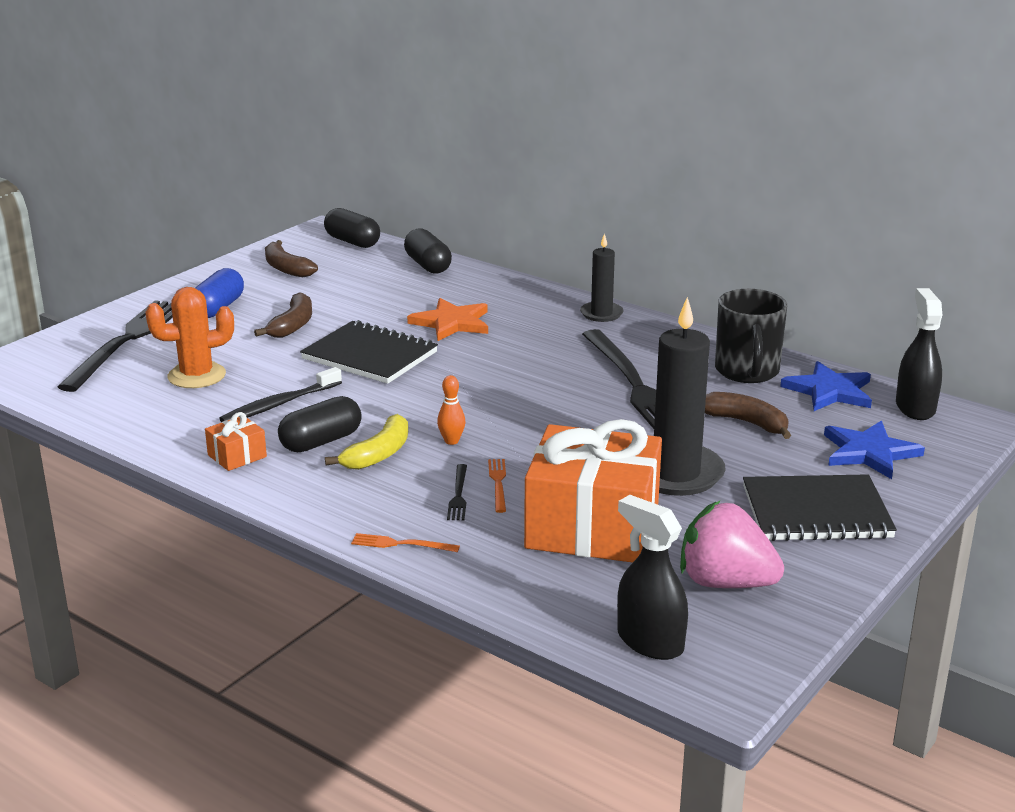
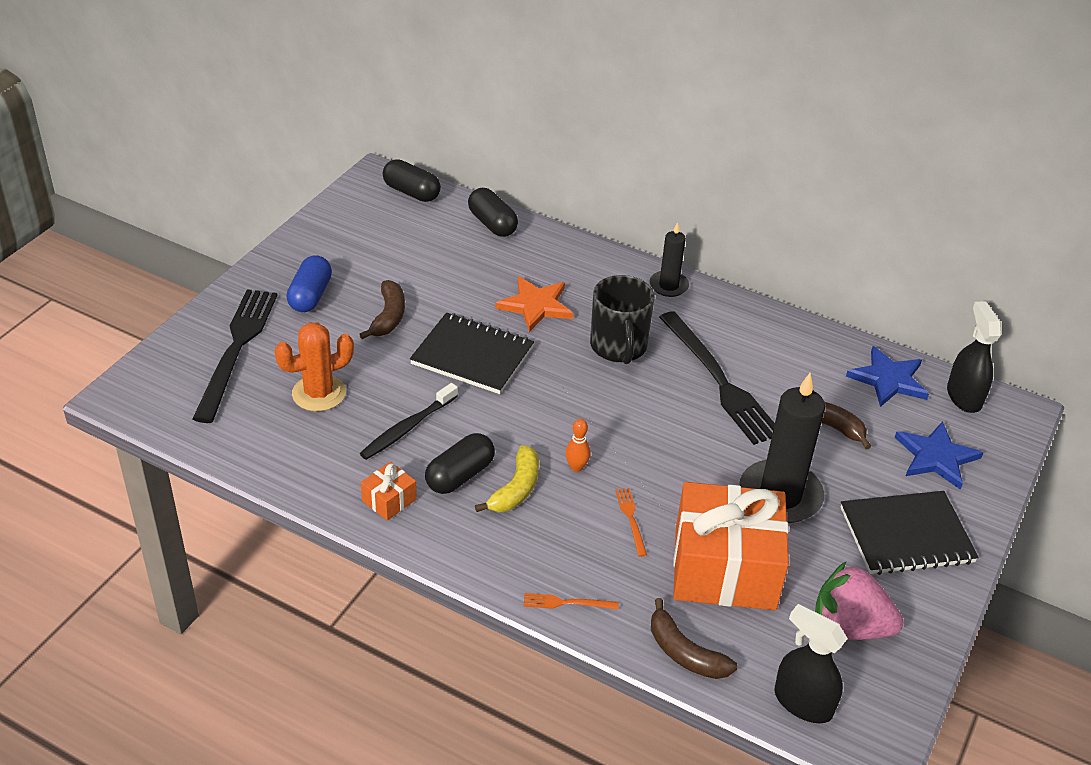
camera: 10 degrees left, 15 degrees up
brown banana [265,240,318,277] -> brown banana moved to [651,598,738,679]
black fork [447,464,467,520] -> none
black mug [715,289,787,383] -> black mug moved to [590,275,655,364]

